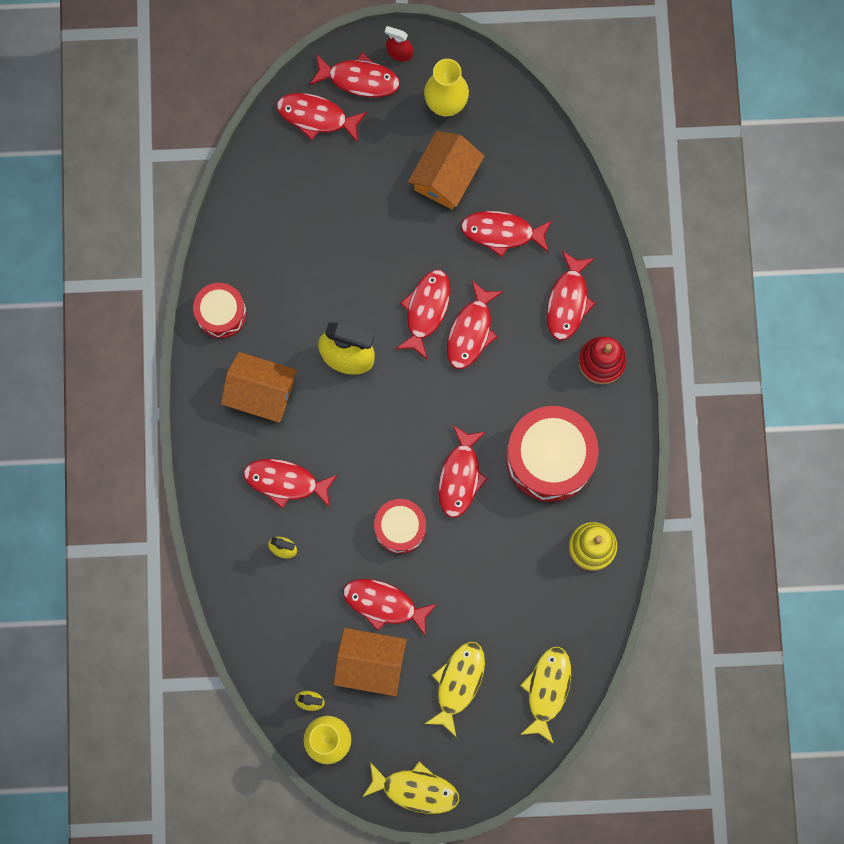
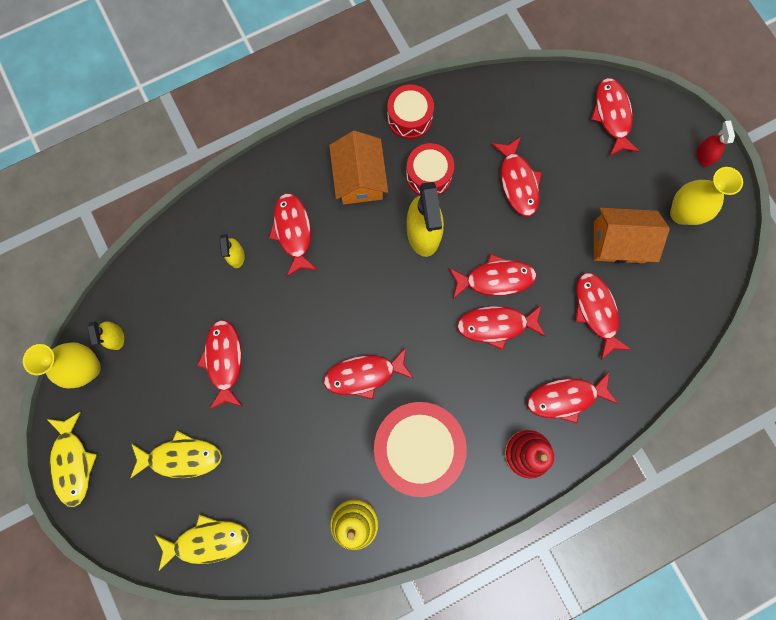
camera: 65 degrees right, 0 degrees up
red fish [309,53,400,97] -> red fish moved to [491,137,542,217]
orange house [334,628,407,696] -> none
red drum [374,499,426,553] -> red drum moved to [406,143,454,195]

